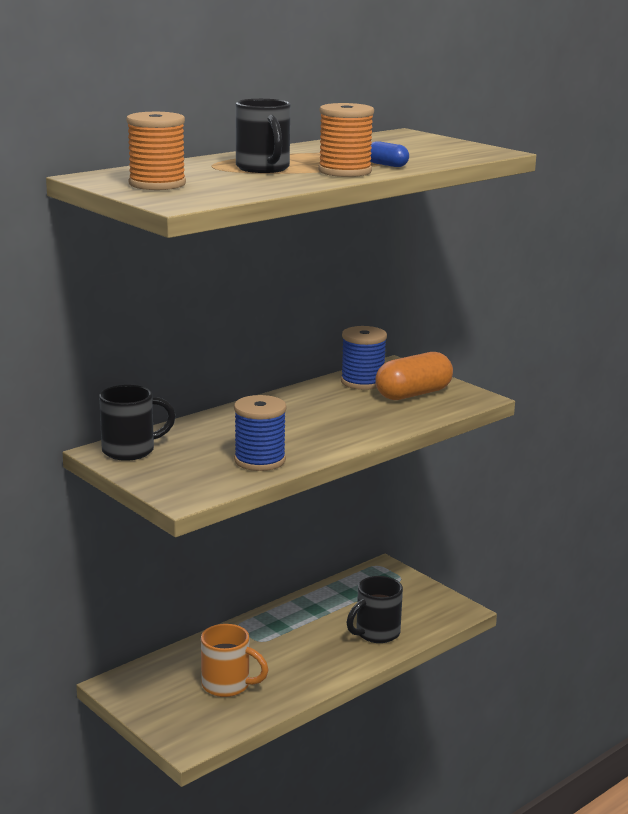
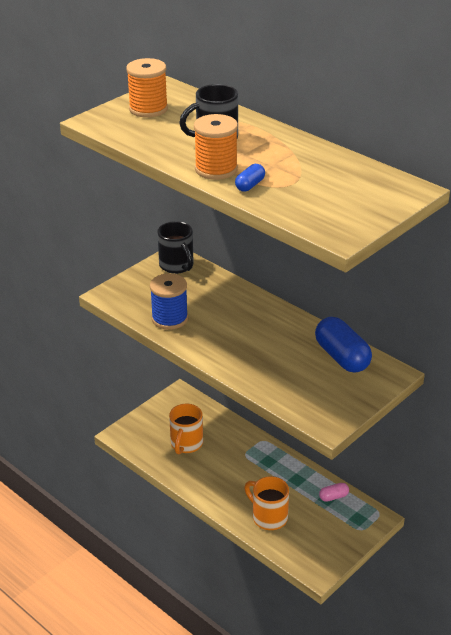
camera: 85 degrees right, 15 degrees up
blue spool [341,326,387,390] -> blue capsule [315,317,372,373]
black mug [346,576,403,643] -> orange mug [244,476,289,530]
orange capsule [375,352,453,400] -> none
none -> pink capsule [319,483,349,502]

